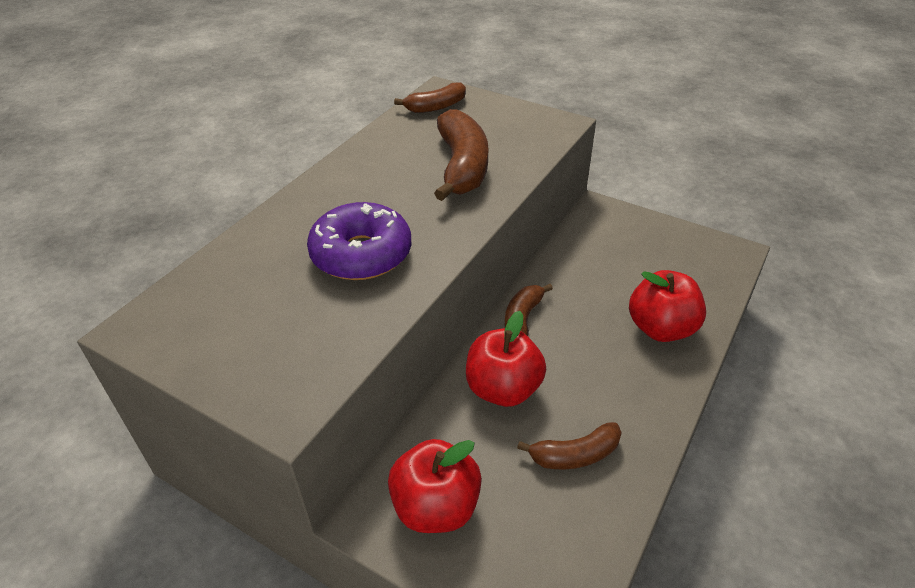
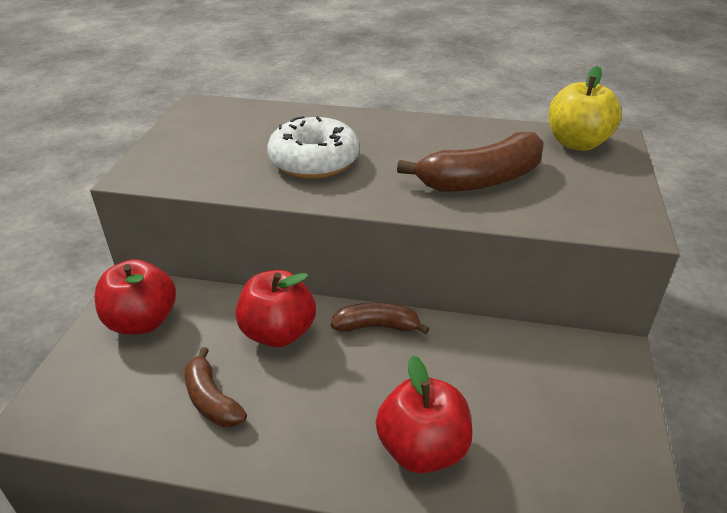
camera: 70 degrees right, 5 degrees down
purple donut [307,202,411,280] -> white donut [267,116,359,179]
brown banana [394,82,466,113] -> yellow apple [549,66,622,151]

